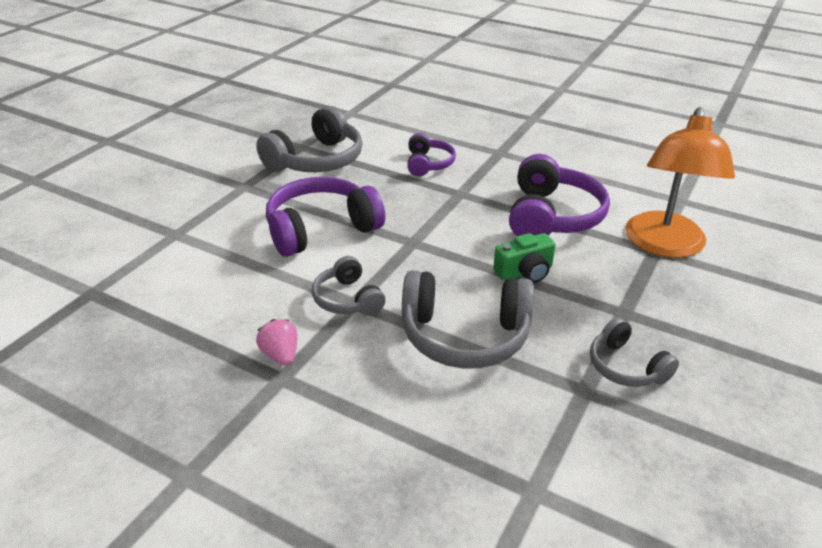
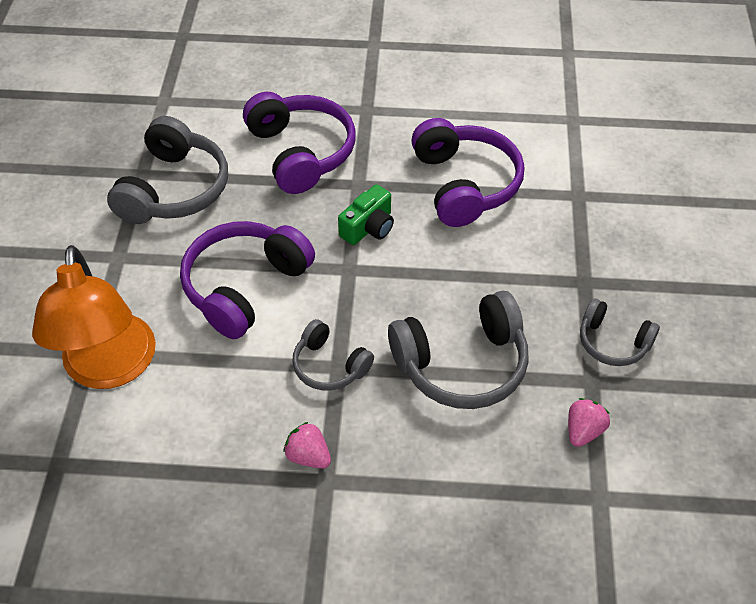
camera: 25 degrees left, 15 degrees up
purple headphones [407,133,456,176] -> purple headphones [243,92,356,194], size x1.76
green camera [493,233,556,283] -> green camera moved to [338,184,394,245]
orange lamp [625,107,735,258] -> orange lamp moved to [32,245,156,389]
none -> pink strawberry [568,398,610,447]

